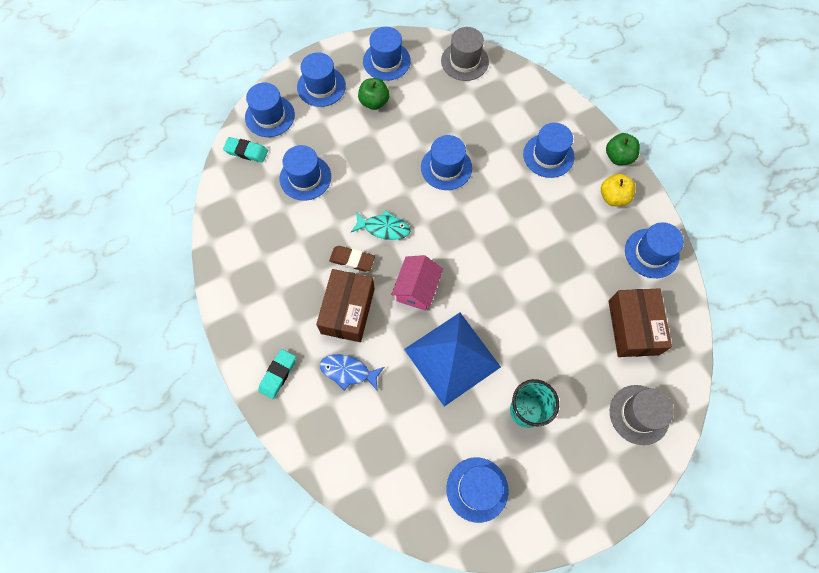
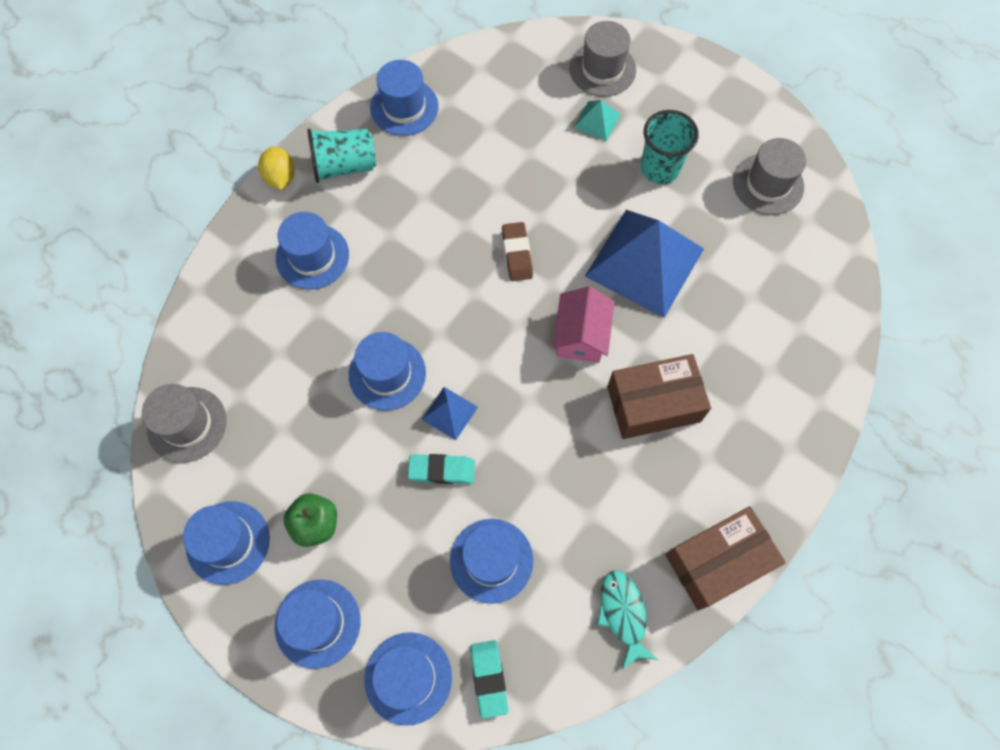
camera: 115 degrees left, 0 degrees up
turquoise eraser [258,349,296,399] -> turquoise eraser moved to [408,454,475,484]
blue fish [320,354,384,391] -> none
brown eraser [329,246,375,272] -> brown eraser moved to [502,222,533,281]
turquoise fish [351,210,410,240] -> turquoise fish moved to [597,570,658,669]
pink house [391,255,443,311] -> pink house turned 75 degrees counterclockwise [553,286,615,363]
blue hat [446,457,509,523] -> grey hat [733,138,806,215]
yellow apple [601,174,635,206] -> turquoise cup [307,129,376,183]
green apple [606,133,640,165] -> yellow lemon [258,146,295,190]
brown box [608,288,672,357] -> brown box moved to [666,506,786,610]
none -> blue pyramid [421,387,478,440]
none -> turquoise pyramid [574,100,621,141]

